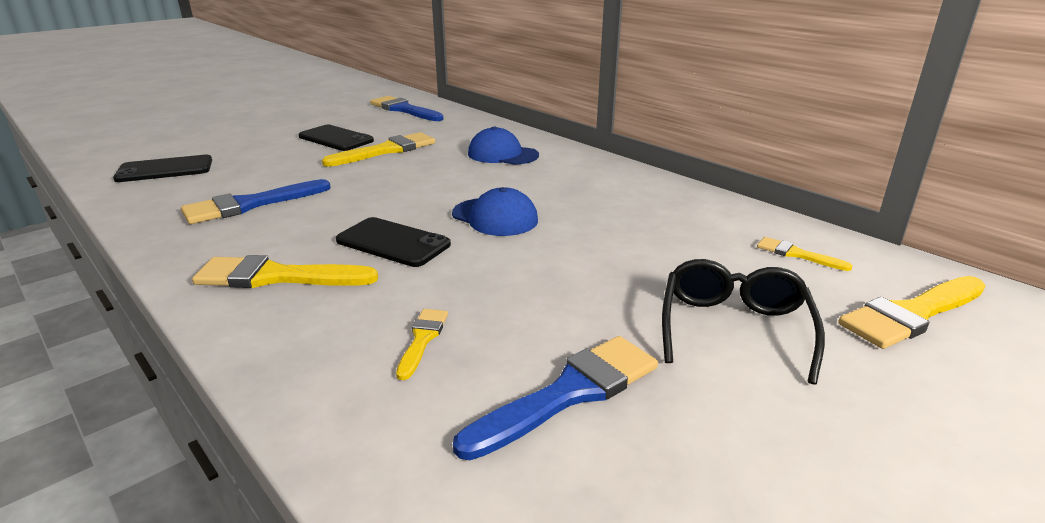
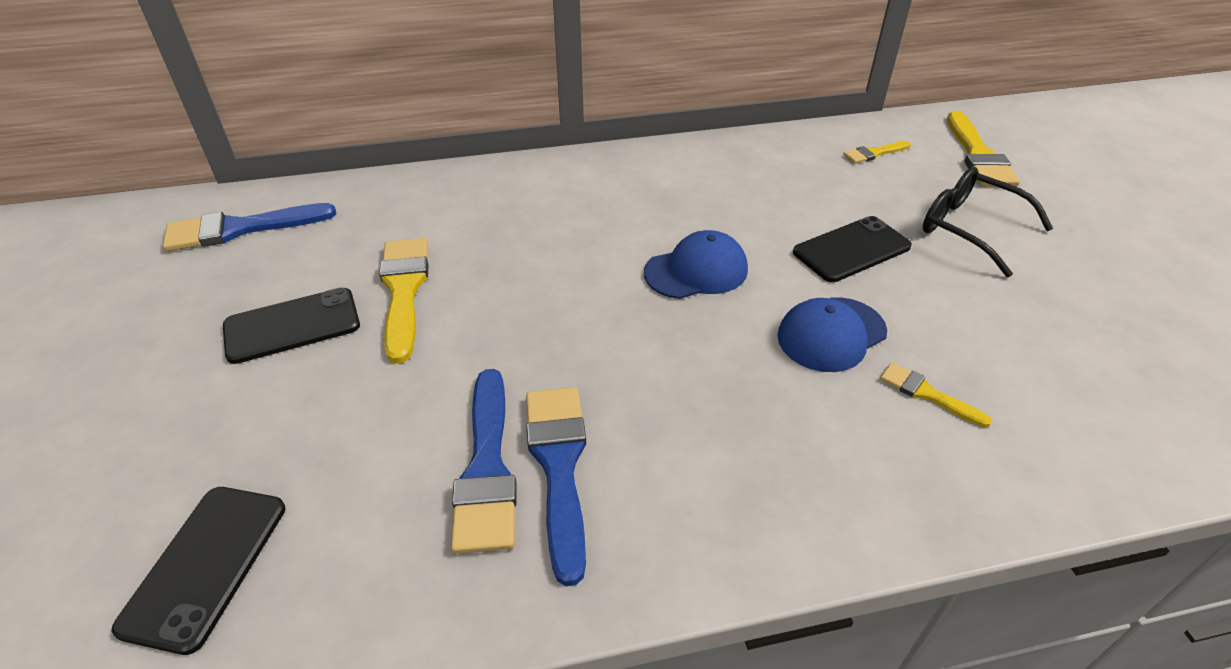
camera: 60 degrees left, 15 degrees up
yellow brush [192,255,378,288] -> none
black phone [336,217,451,267] -> black phone moved to [793,216,912,282]
blue brush [453,336,658,460] -> blue brush moved to [526,387,586,586]
blue cap [468,126,539,165] -> blue cap moved to [777,297,887,372]

